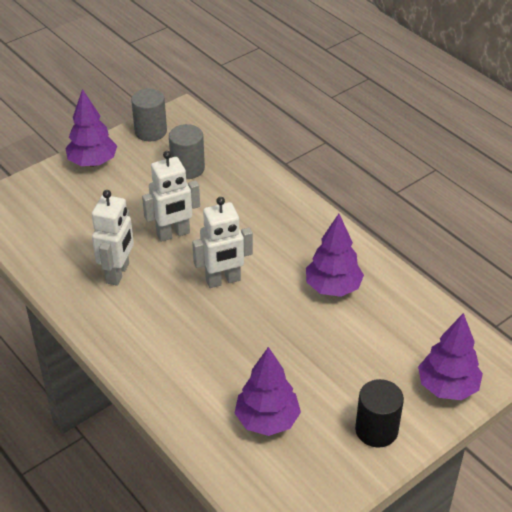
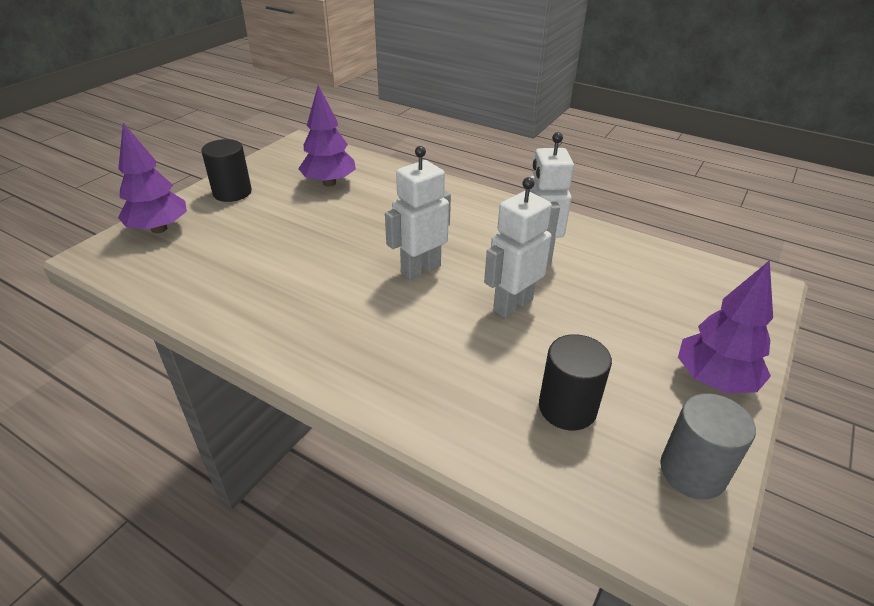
camera: 160 degrees right, 5 degrees down
grey cylinder [169,124,205,179] -> black cylinder [539,334,612,431]
purple tree [306,214,364,297] -> none

